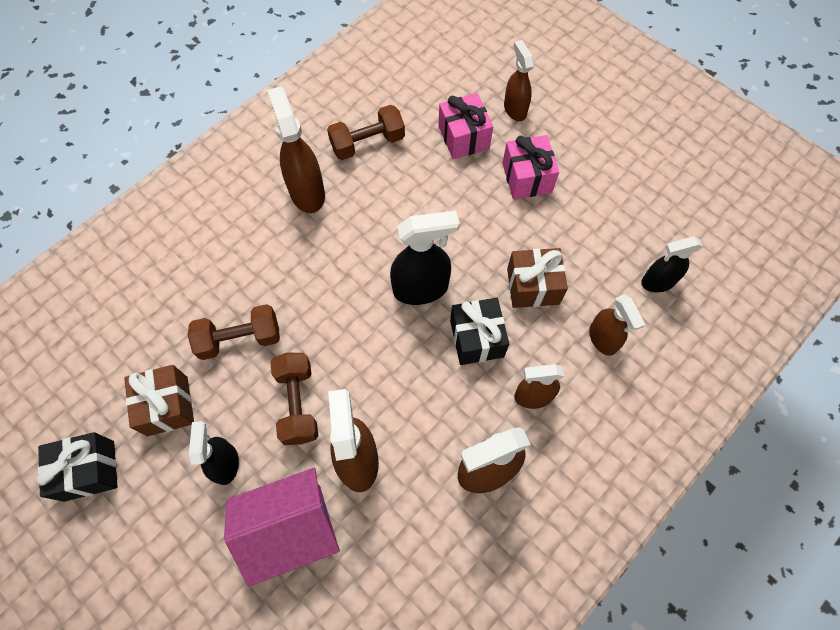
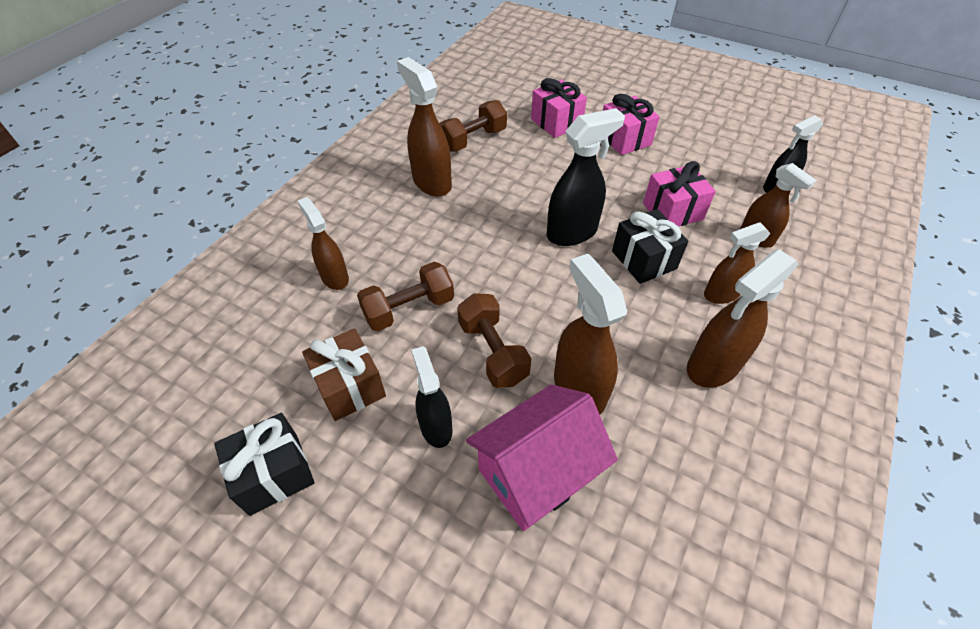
camera: 15 degrees left, 15 degrees down
brown spray bottle [504,40,534,121] -> brown spray bottle moved to [298,197,349,290]
brown gift [507,248,568,308] -> pink gift [643,161,716,227]

